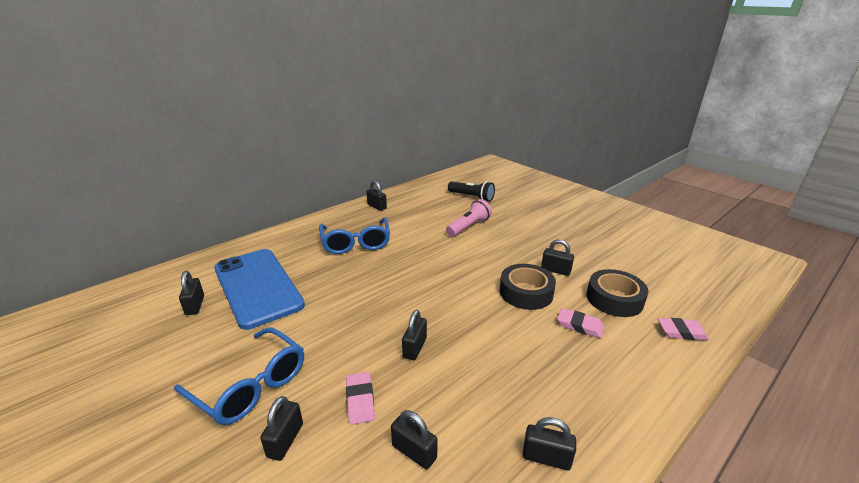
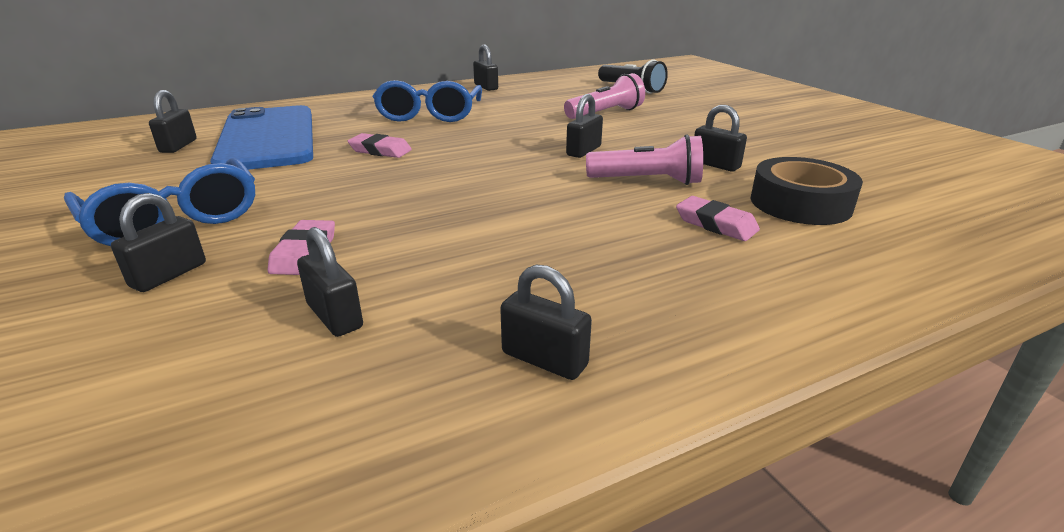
camera: 15 degrees right, 0 degrees up
black padlock [402,310,427,360] -> black padlock moved to [566,94,603,158]
black tape [500,264,556,310] -> pink flashlight [586,134,703,185]
pink eraser [658,318,709,340] -> pink eraser moved to [347,133,412,158]

